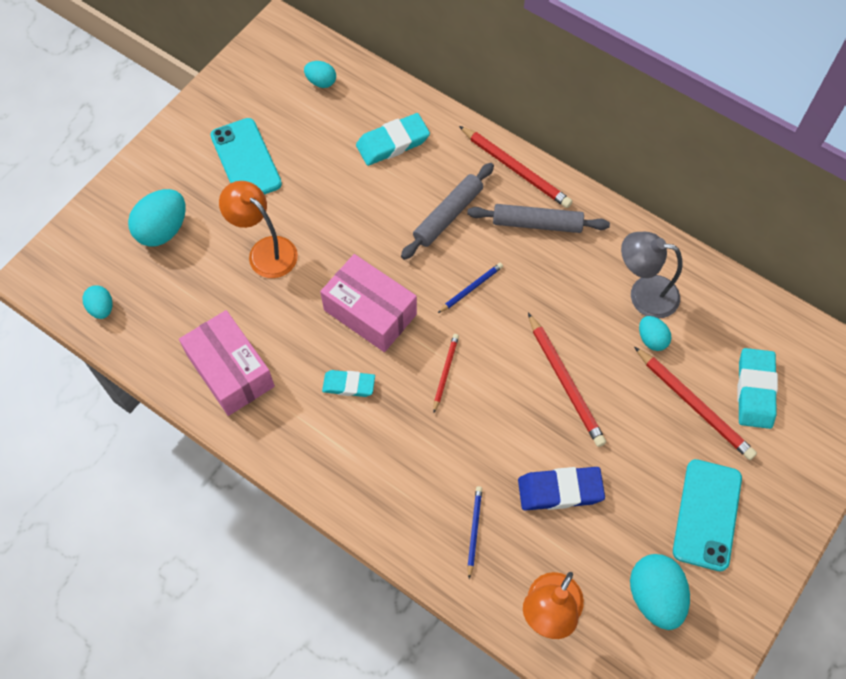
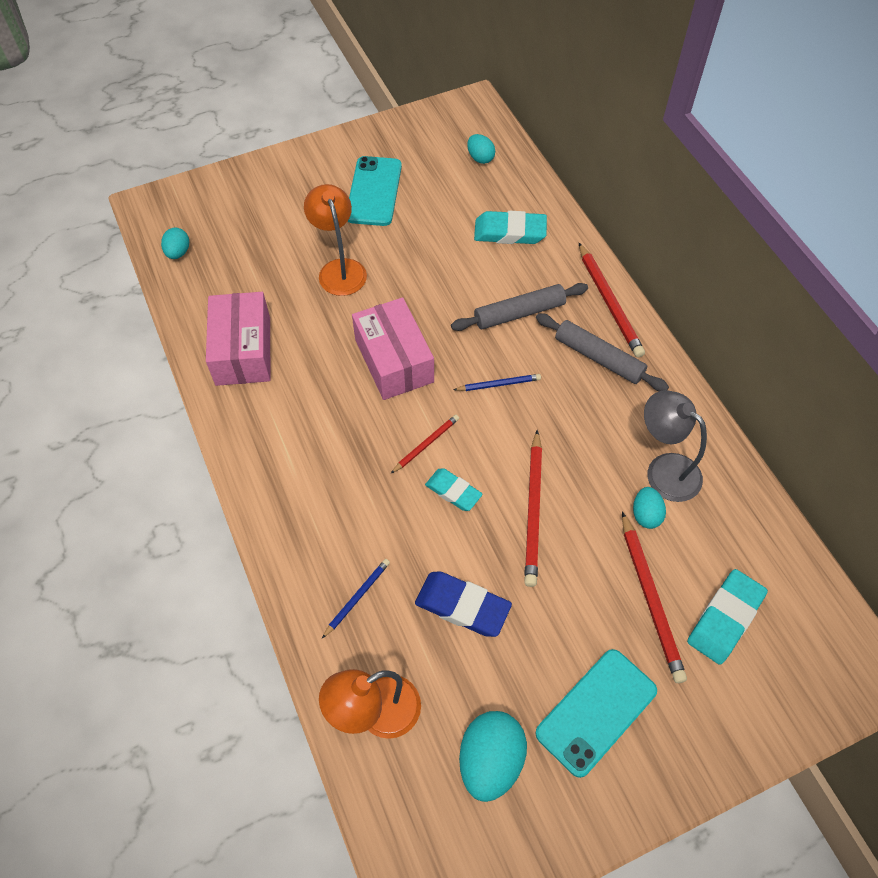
camera: 30 degrees right, 5 degrees down
turquoise egg [128,189,186,247] -> none
turquoise eraser [322,370,375,397] -> turquoise eraser moved to [425,468,483,511]

